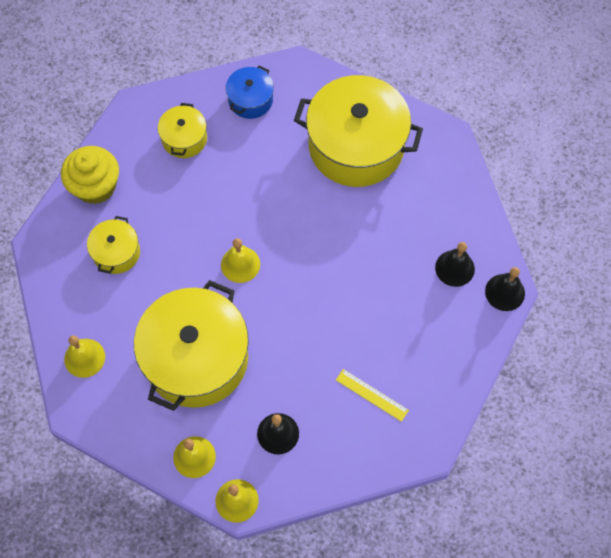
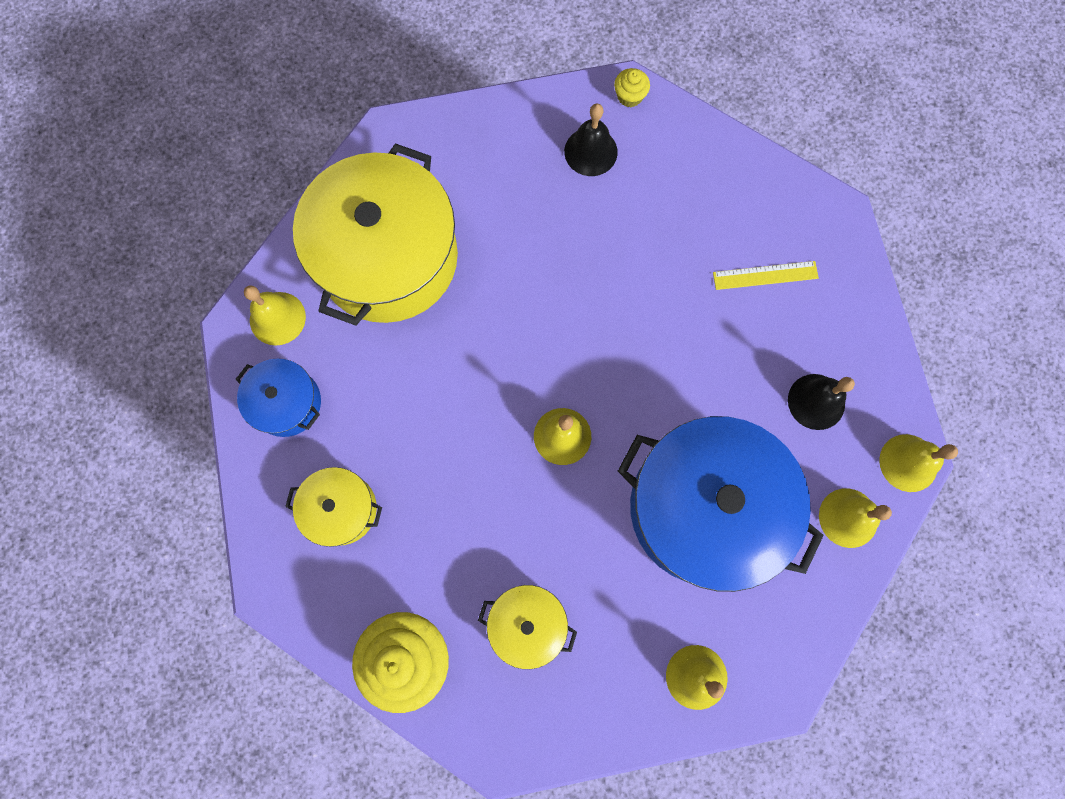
camera: 85 degrees left, 10 degrees up
yellow pot [134,280,249,411] -> blue pot [618,416,824,592]
yellow ruler [336,369,409,422] -> yellow ruler turned 45 degrees clockwise [713,261,819,290]
black bell [485,267,525,311] -> yellow cupcake [614,68,650,107]
none -> yellow bell [244,286,306,346]

